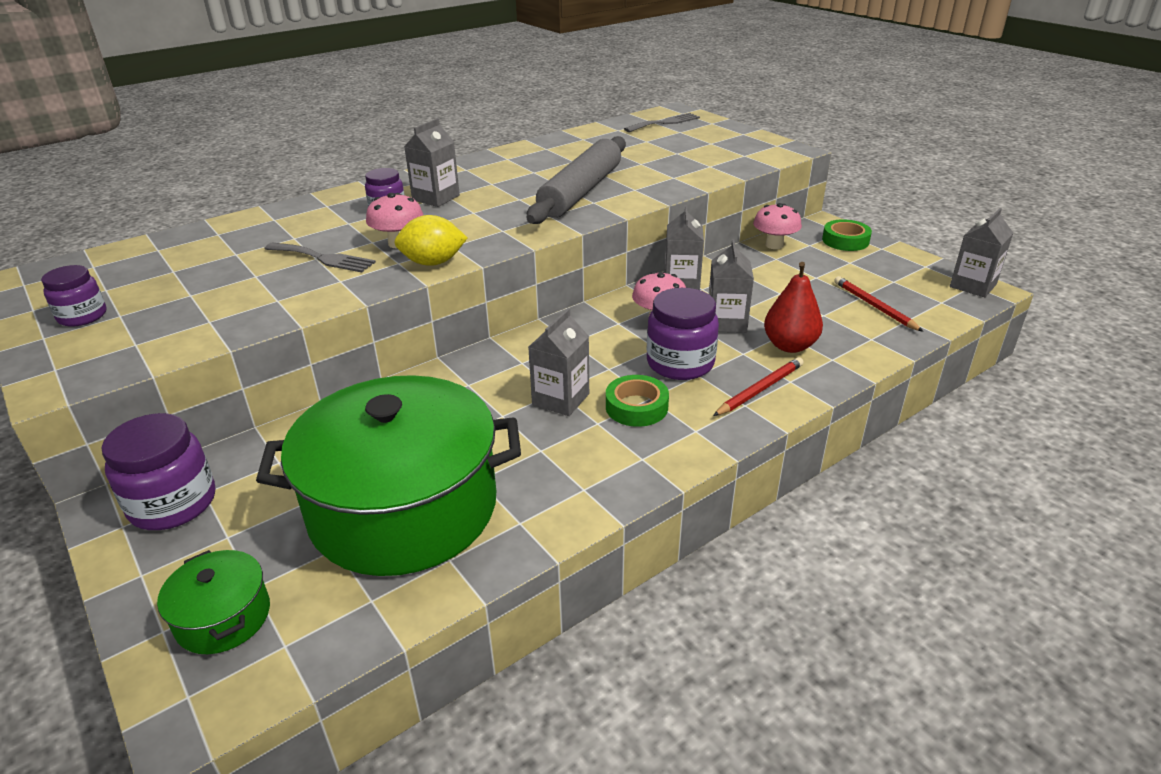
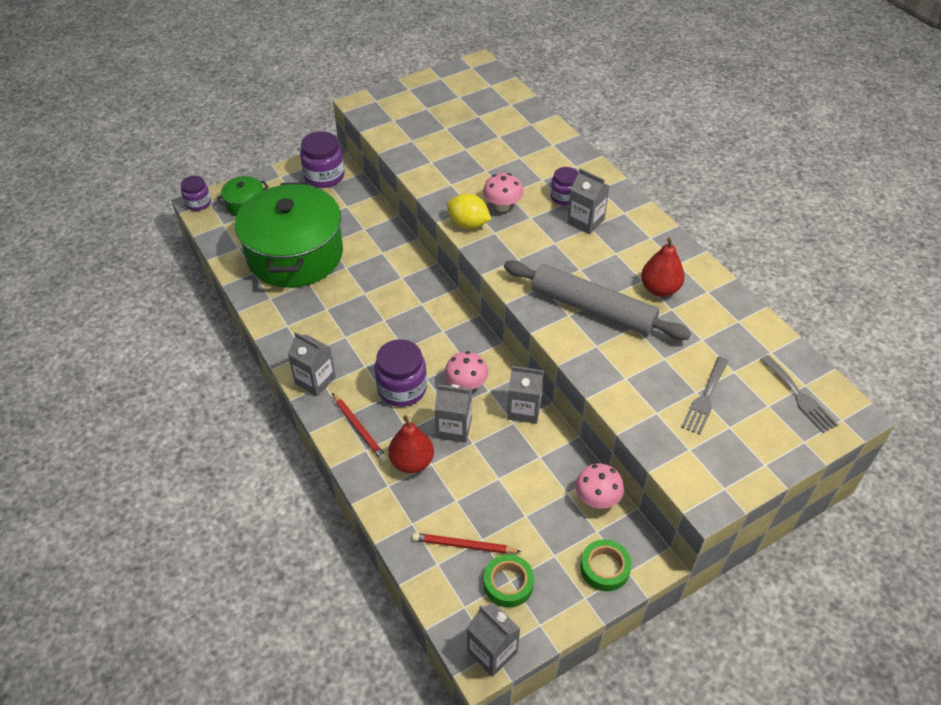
camera: 95 degrees right, 15 degrees up
purple jar [41,265,106,327] -> purple jar moved to [181,176,211,211]
grey fork [264,242,376,272] -> grey fork moved to [681,357,729,435]
yellow lemon [394,215,467,266] -> yellow lemon turned 60 degrees counterclockwise [447,194,492,229]
grey carton [528,308,589,416] -> grey carton moved to [288,332,336,396]
green tape [606,375,669,427] -> green tape moved to [484,554,534,608]
red pencil [834,276,924,332] -> red pencil turned 150 degrees counterclockwise [412,533,522,554]
none -> red pear [641,238,685,297]

